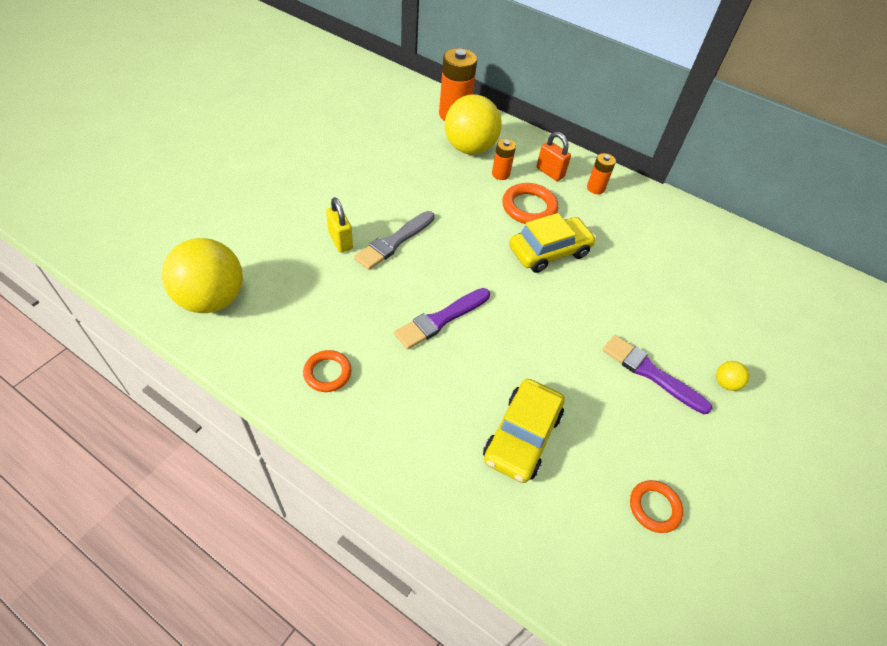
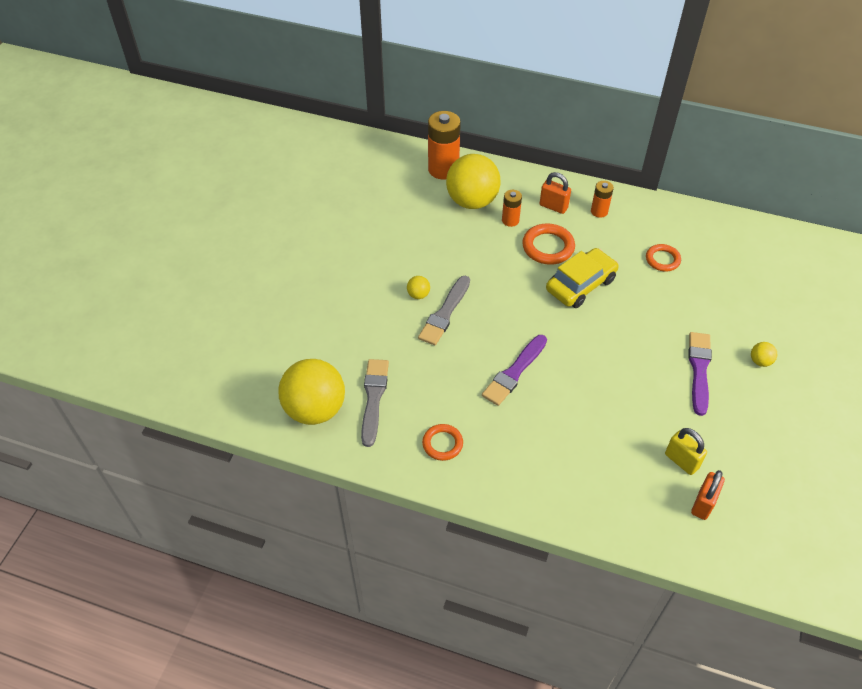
camera: 10 degrees left, 0 degrees up
yellow padlock [326,197,353,252] -> yellow padlock moved to [665,428,707,475]
yellow car [483,379,565,483] -> none
purple brush [603,335,712,414] -> purple brush turned 75 degrees clockwise [689,332,712,416]
orange ring [630,480,683,533] -> orange ring moved to [646,244,681,272]
none -> grey brush [361,359,389,447]
none -> yellow ball [407,276,430,299]
none -> orange padlock [691,470,725,520]

